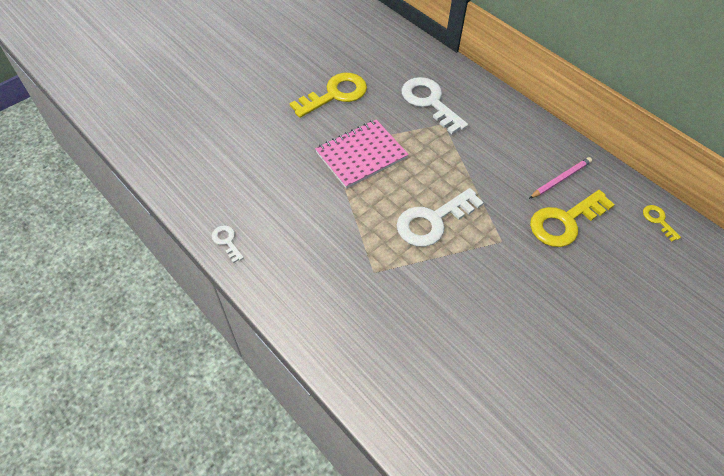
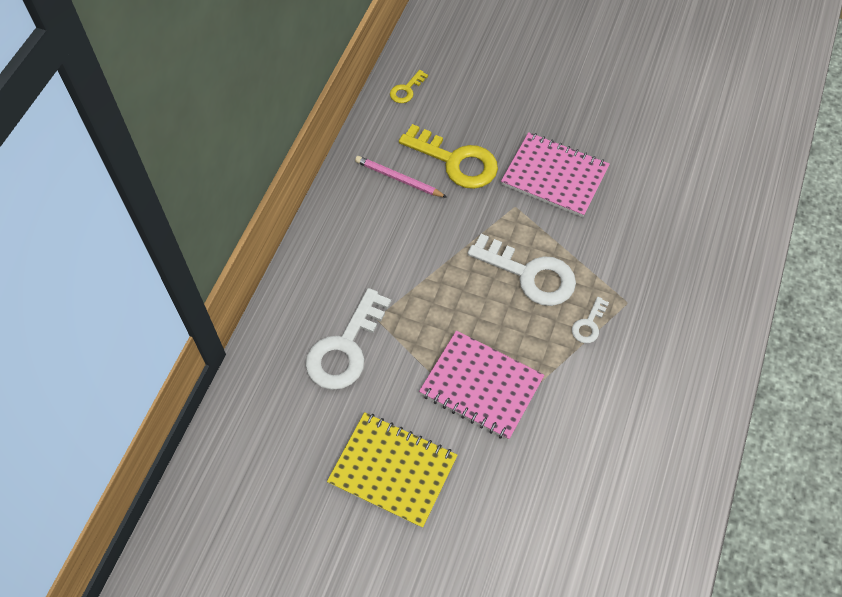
camera: 115 degrees left, 5 degrees up
white key [212,225,244,263] -> white key moved to [572,297,609,343]
yellow key [290,73,367,118] -> yellow notebook [327,412,458,528]
none -> pink notebook [501,132,610,217]

